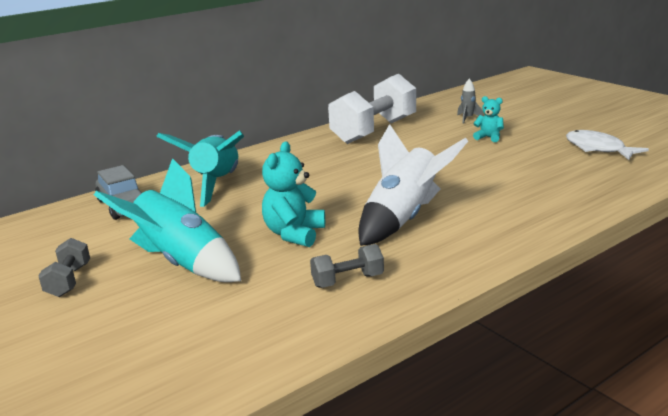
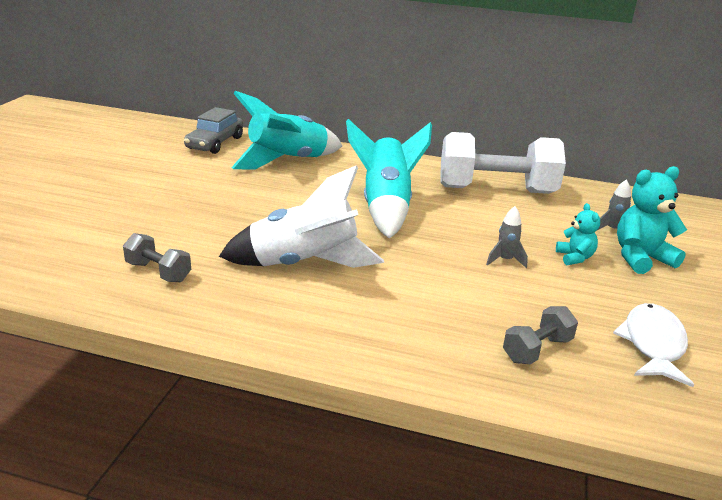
camera: 50 degrees right, 5 degrees up
grey dumbbell [38,238,90,297] -> grey dumbbell moved to [503,306,578,364]
turquoise rocket [94,158,241,282] -> turquoise rocket moved to [346,119,432,239]
turquoise teddy bear [262,142,325,247] -> turquoise teddy bear moved to [617,166,687,274]
none -> grey rocket [486,206,528,268]

